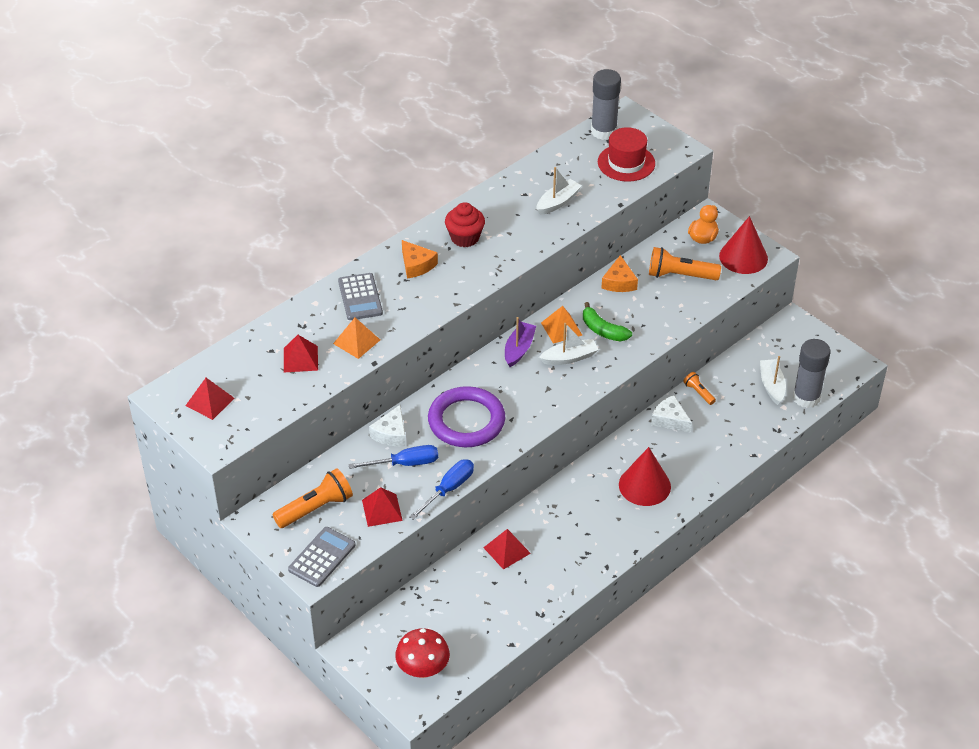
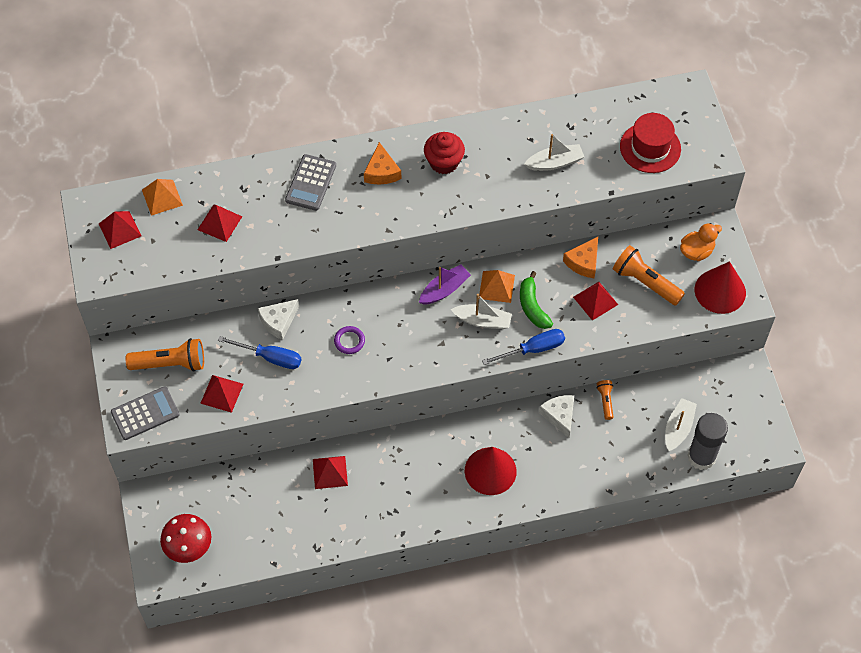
camera: 30 degrees right, 15 degrees up
orange pyramid [333,318,380,359] -> orange pyramid moved to [142,179,183,216]
blue screwdriver [409,460,474,520] -> blue screwdriver moved to [482,329,565,365]
purple ring [428,386,506,447] -> purple ring [334,326,365,354], size x0.41
grey glue stick [591,69,621,140] -> none
none -> red pyramid [573,282,618,321]

